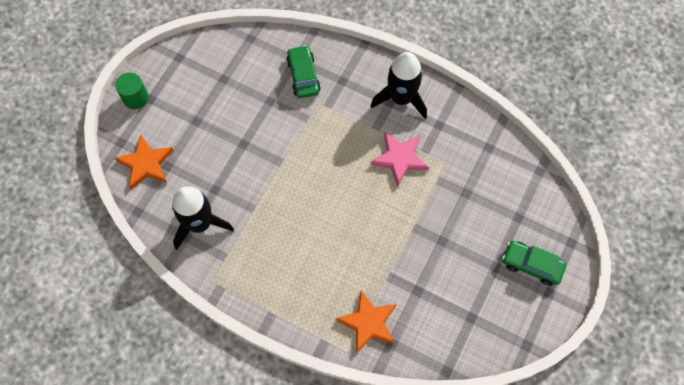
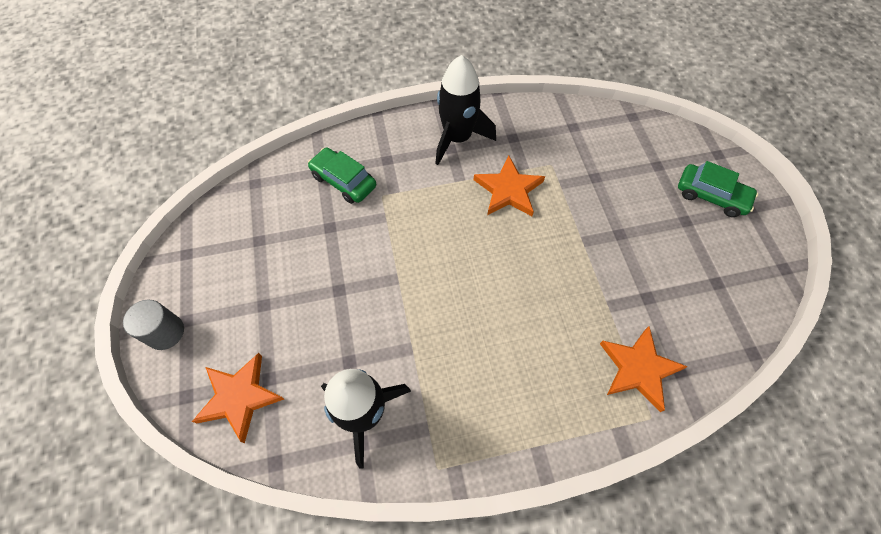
camera: 40 degrees left, 5 degrees down
green cylinder [115,73,148,109] -> grey cylinder [123,300,184,350]
pink star [370,132,429,187] -> orange star [474,156,545,216]
green car [502,241,566,286] -> green car turned 135 degrees counterclockwise [678,161,758,217]

